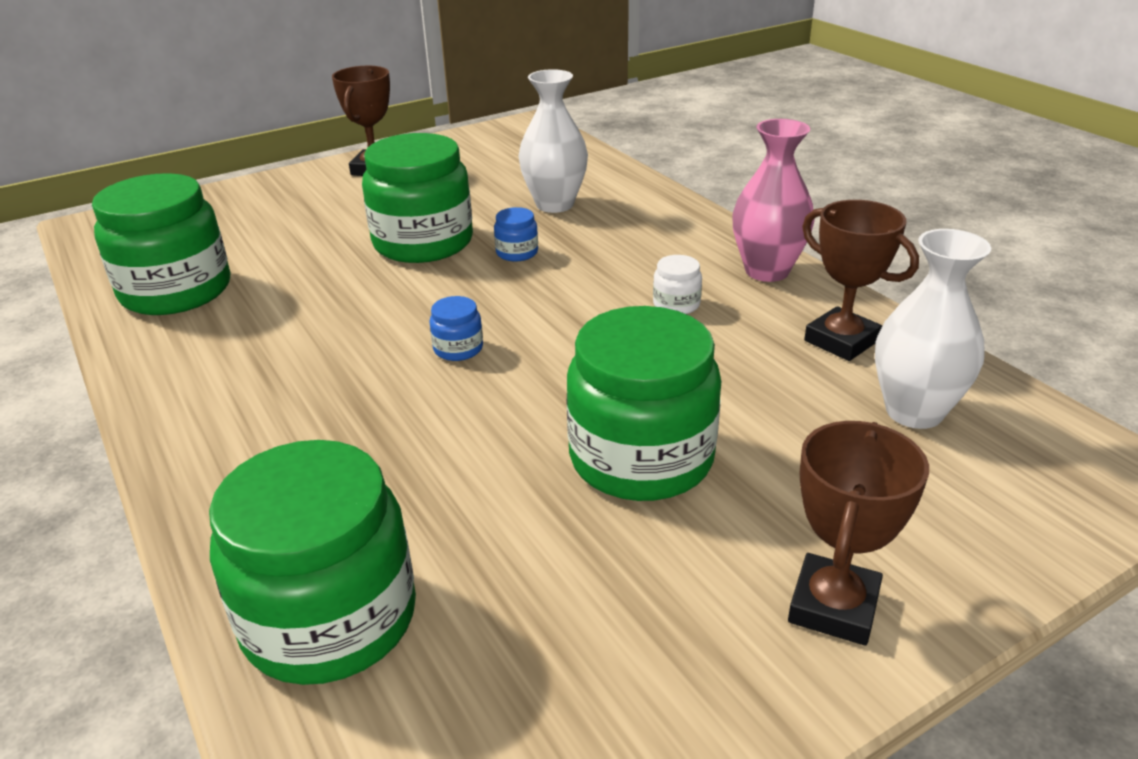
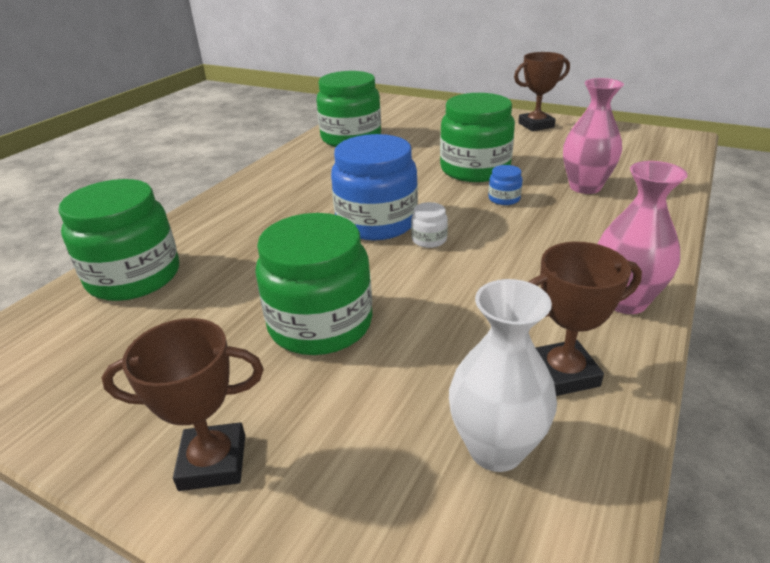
camera: 60 degrees right, 0 degrees up
blue jar [429,296,483,361] -> blue jar [331,134,418,240], size x2.43
white vase [518,69,588,213] -> pink vase [563,78,624,194]
white jar [653,255,702,314] -> white jar moved to [411,202,448,248]
brown trophy [802,200,919,361] -> brown trophy turned 60 degrees clockwise [529,242,642,396]

